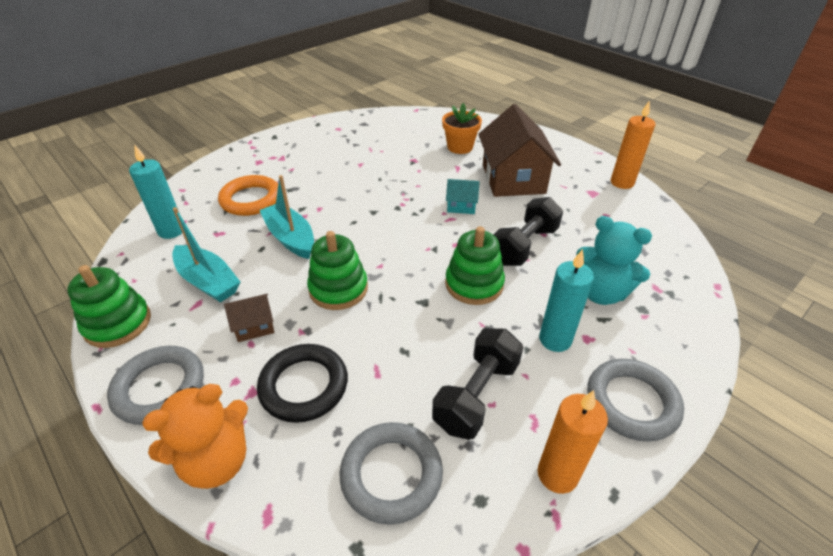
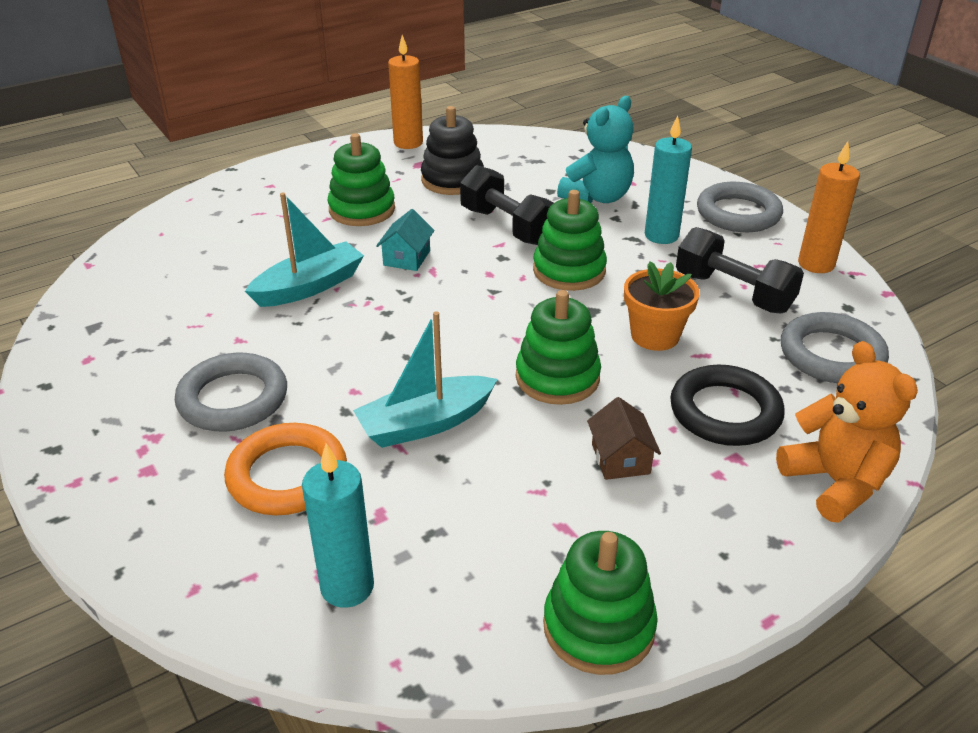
camera: 80 degrees left, 5 degrees down
grey ring [107,346,204,425] -> grey ring moved to [175,353,287,432]
turquoise boat [172,207,240,302] -> turquoise boat moved to [245,193,364,307]
orange flower pot [442,103,482,154] -> orange flower pot moved to [624,261,700,351]
brown house [478,104,561,197] -> green stacking toy [328,133,395,226]
none -> black stacking toy [421,106,484,195]

